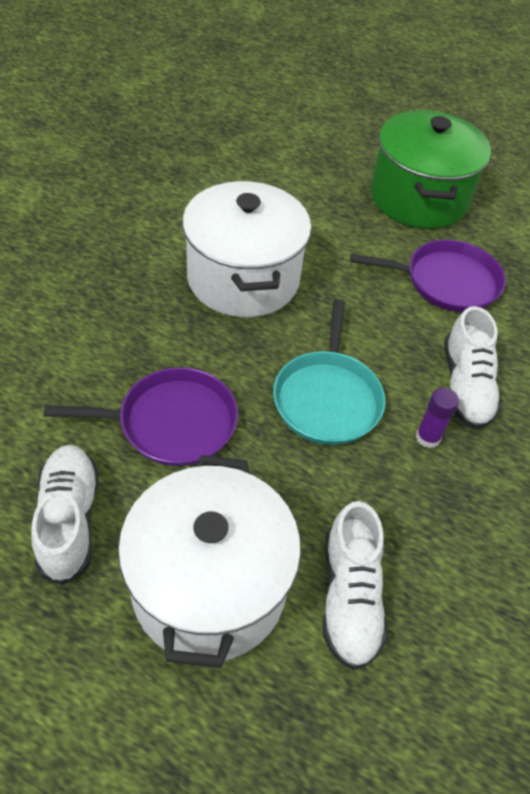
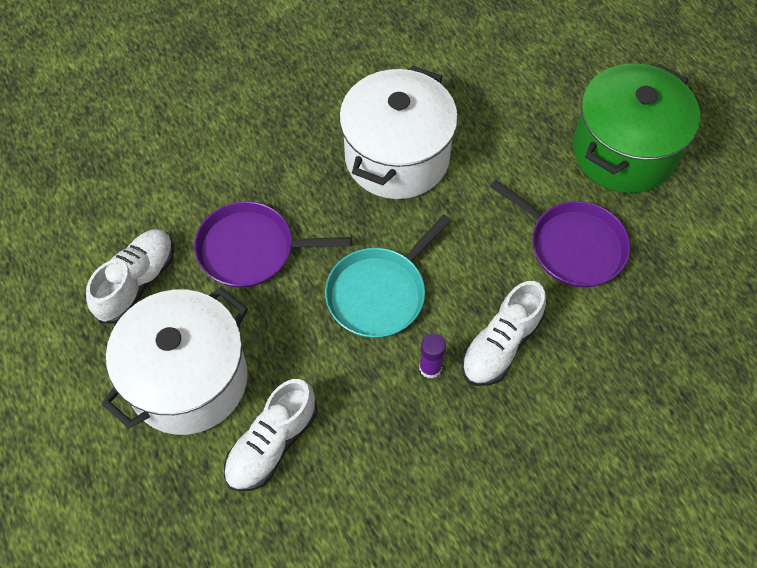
camera: 40 degrees right, 10 degrees up
purple pan [44,367,238,466] -> purple pan turned 150 degrees clockwise [194,201,352,288]

